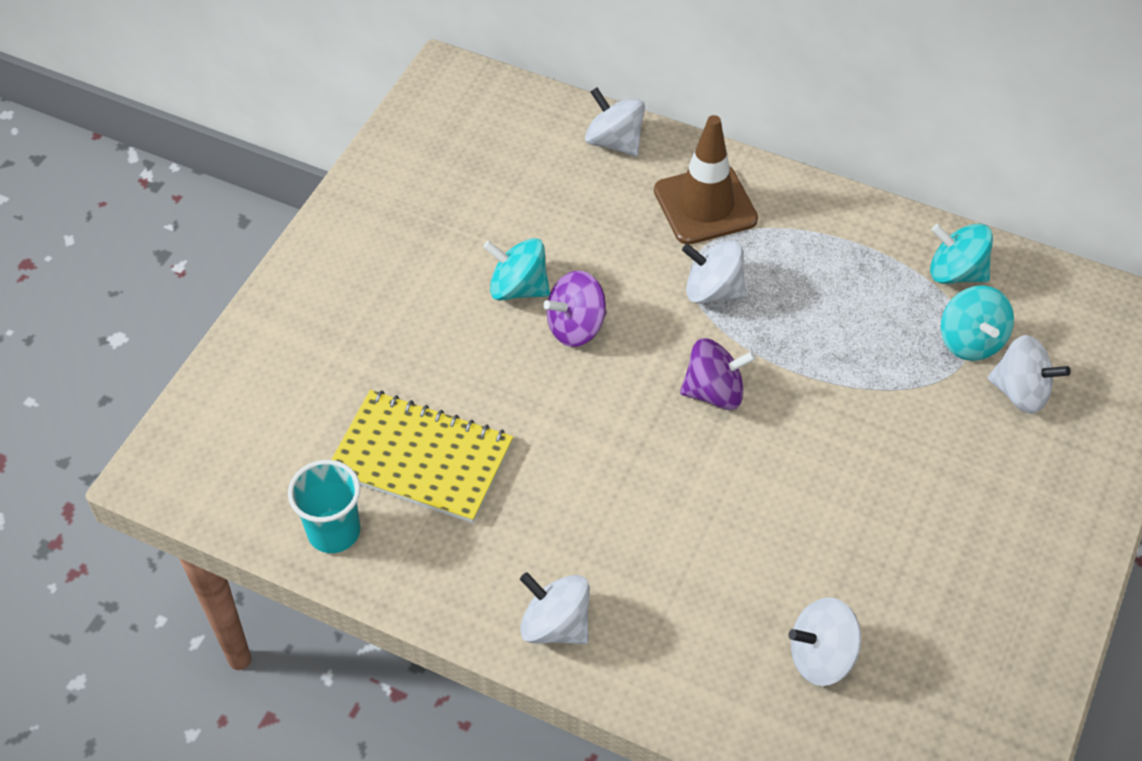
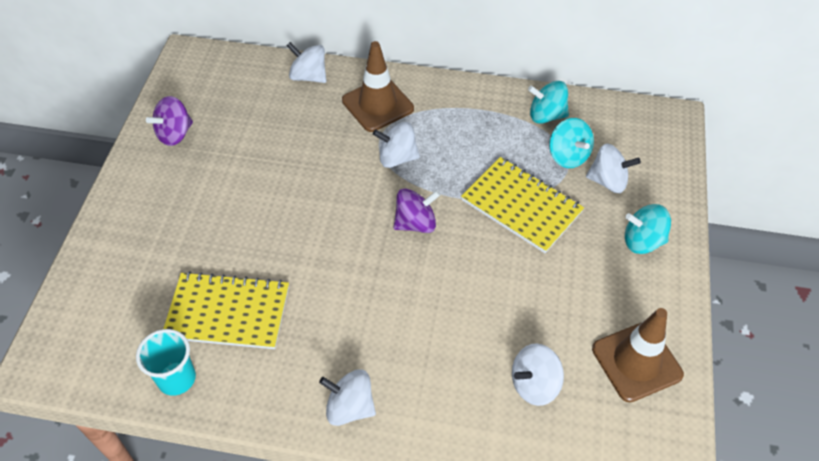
camera: 15 degrees left, 0 degrees up
turquoise spinning top [483,238,550,301] -> turquoise spinning top moved to [625,204,671,254]
purple spinning top [543,271,607,347] -> purple spinning top moved to [146,96,193,146]
none -> yellow notebook [461,157,584,253]
none -> brown traffic cone [592,308,684,402]

